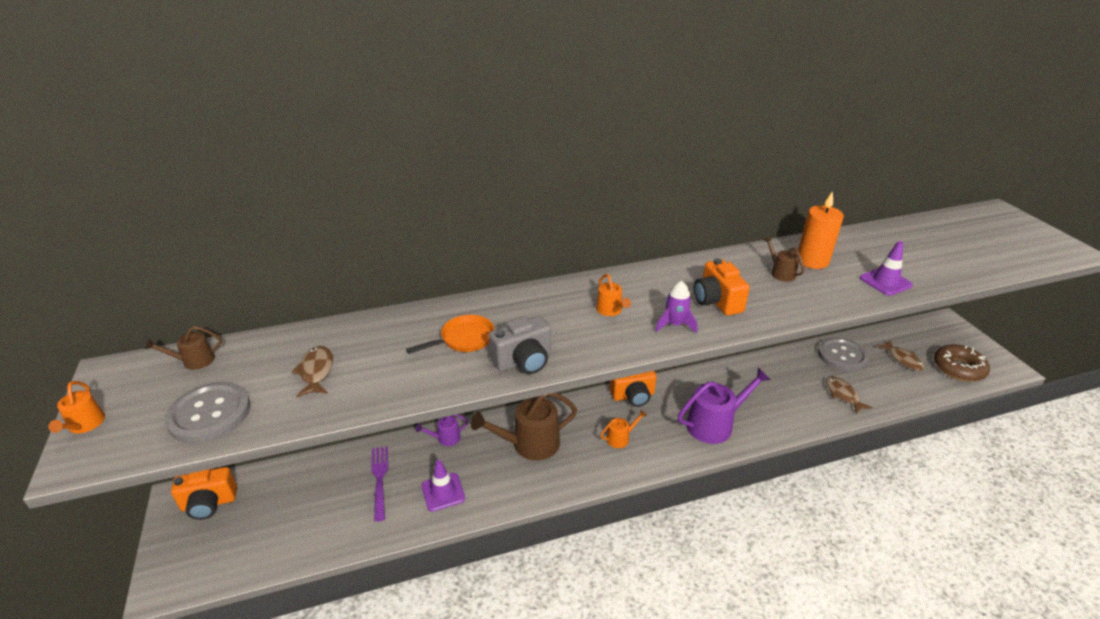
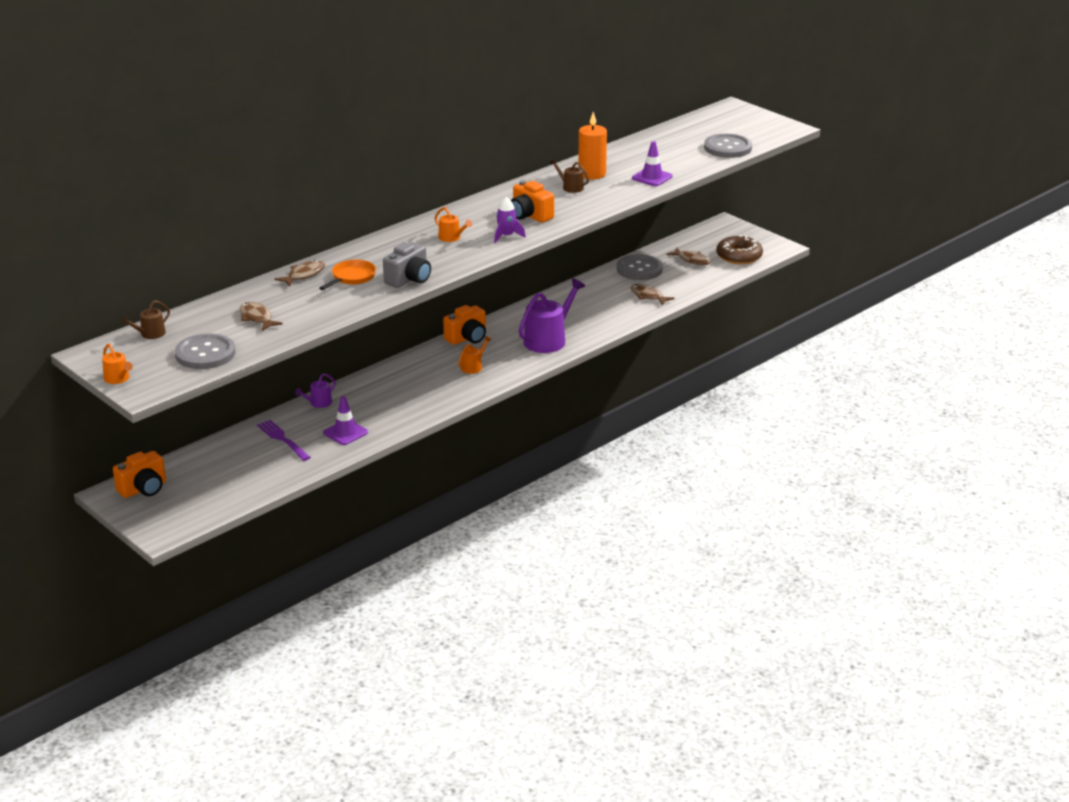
camera: 25 degrees left, 5 degrees down
brown watering can [471,393,577,460] -> none
none -> brown fish [275,260,325,286]
none -> grey button [704,134,752,158]

